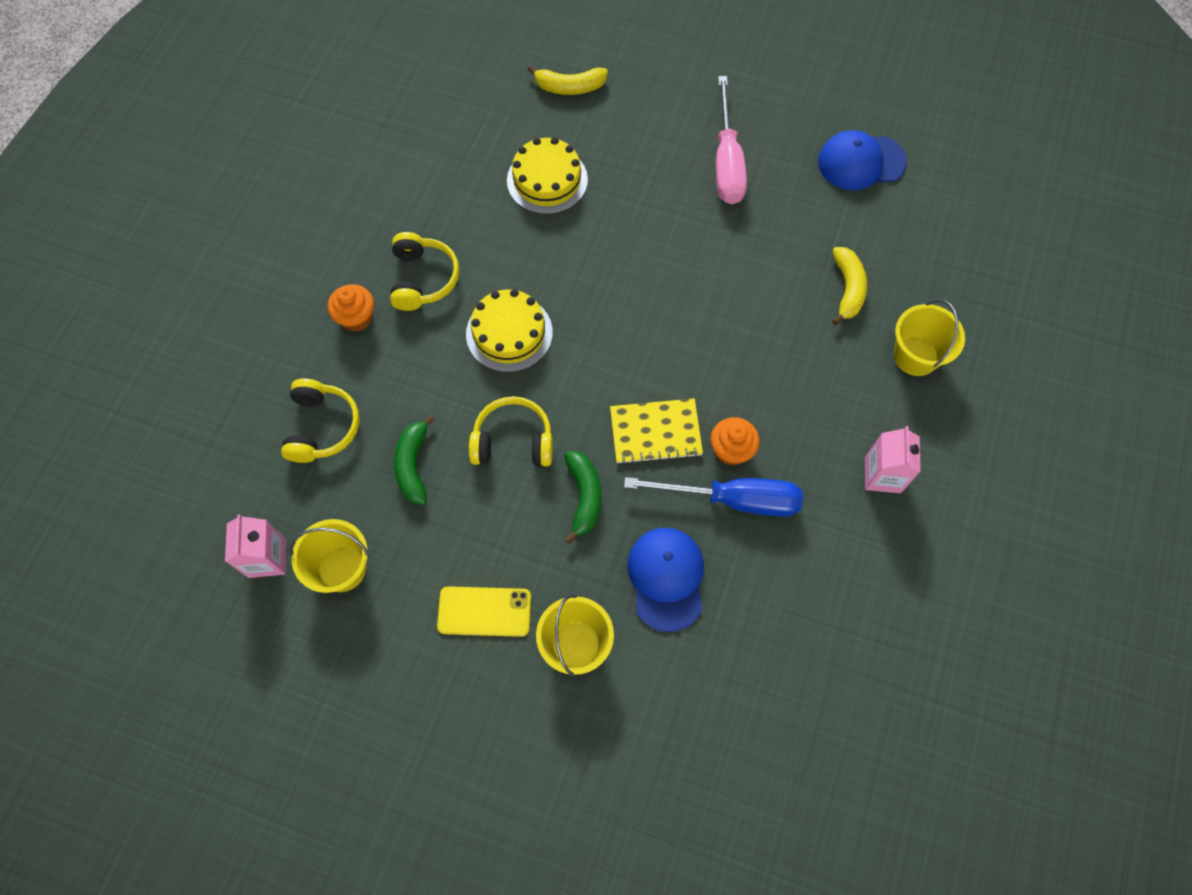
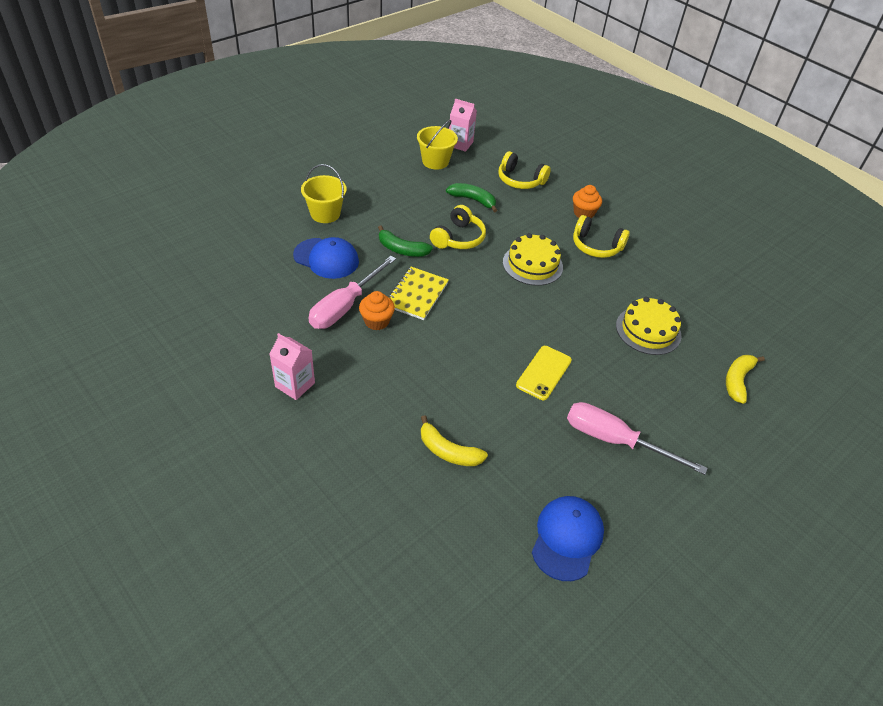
camera: 115 degrees right, 20 degrees down
yellow phone [437,586,531,637] -> yellow phone moved to [516,346,572,400]
blue screwdriver [624,477,803,517] -> pink screwdriver [308,256,396,329]
yellow bucket [894,299,965,376] -> none

